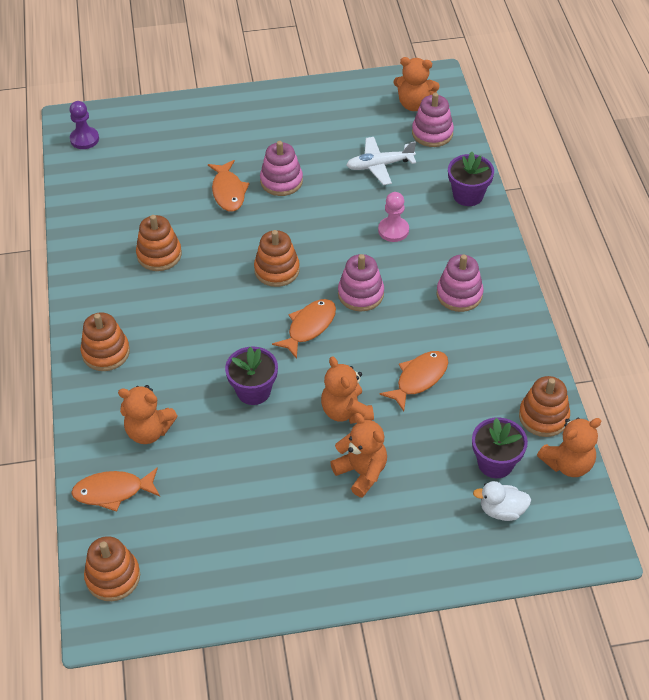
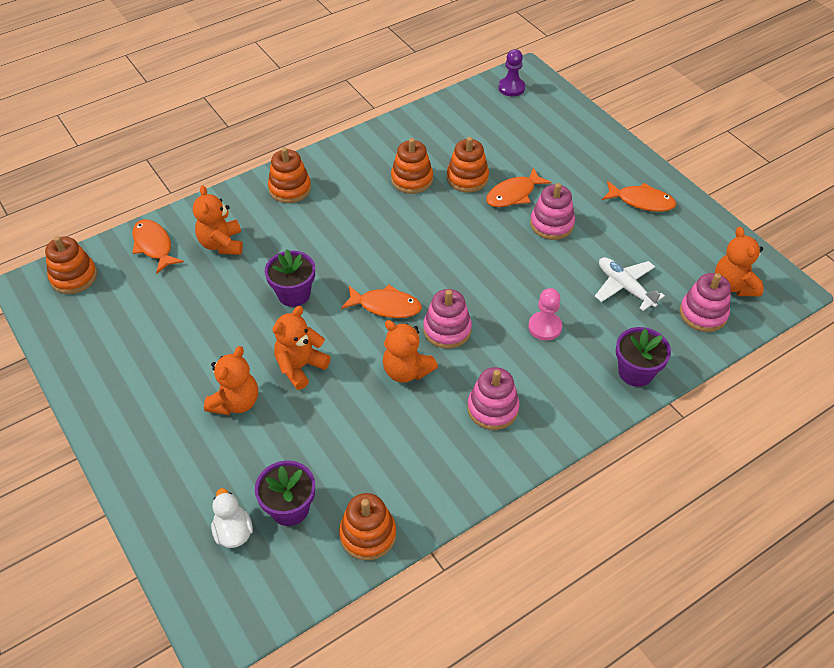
camera: 65 degrees right, 0 degrees up
orange stacking toy [254,230,300,287] -> orange stacking toy moved to [447,137,489,192]
orange fish [380,351,448,411] -> orange fish moved to [602,181,676,212]
orange teddy bear [537,418,601,477] -> orange teddy bear moved to [383,320,438,383]

